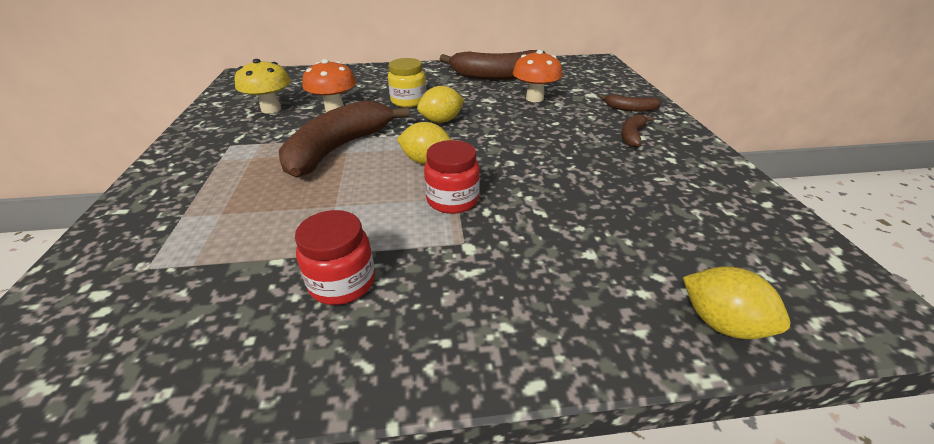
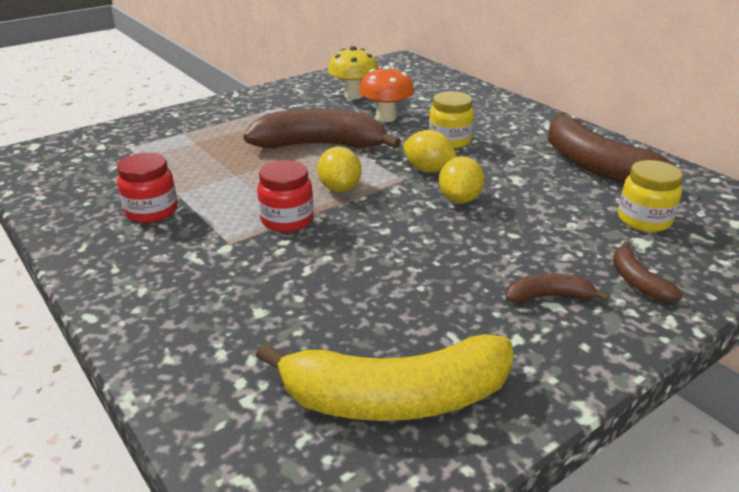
camera: 60 degrees right, 5 degrees down
orange mushroom [513,50,562,102] -> none
yellow lemon [683,266,790,339] -> yellow lemon moved to [439,156,485,203]
none -> yellow banana [256,334,514,421]
none -> yellow jar [618,160,683,232]

